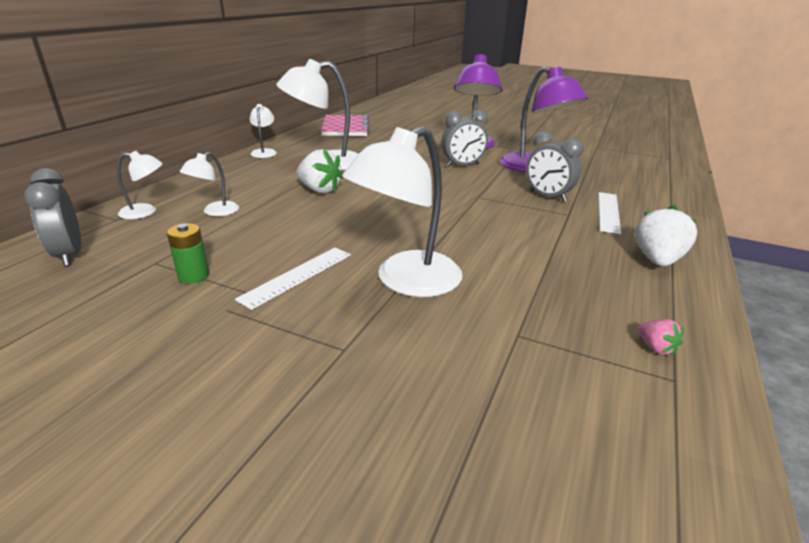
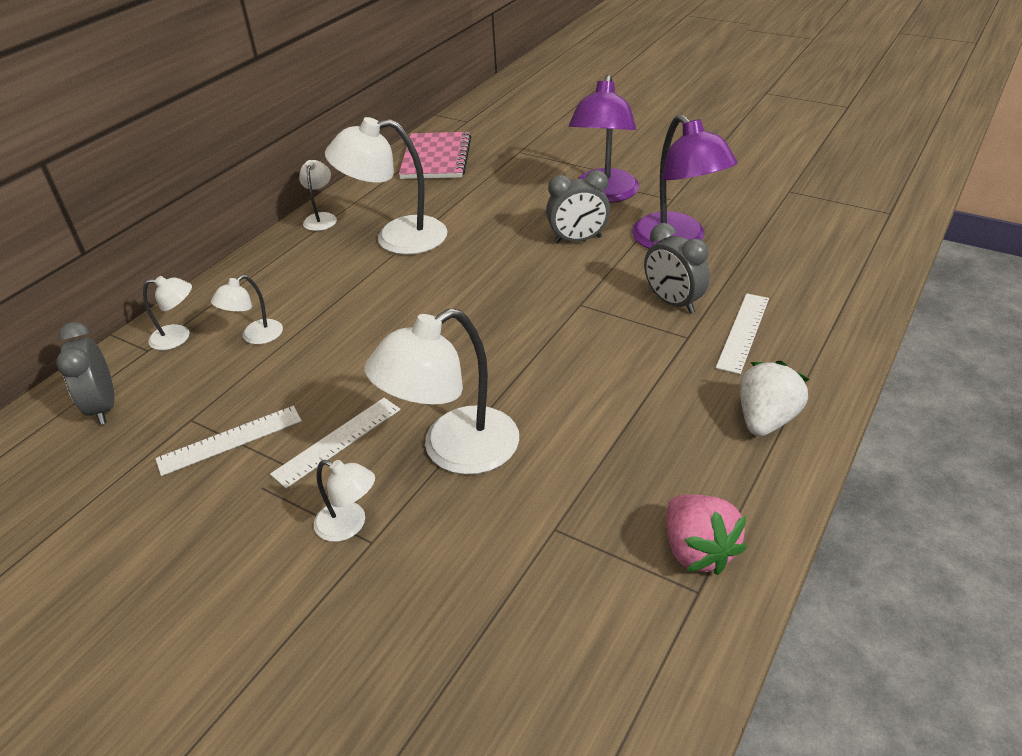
camera: 10 degrees right, 10 degrees up
green battery [167,223,209,284] -> white ruler [155,406,302,476]
white strawberry [296,149,344,194] -> none
pink strawberry [638,319,684,356] -> pink strawberry [666,494,747,575], size x2.00
none -> white lamp [314,460,375,542]

